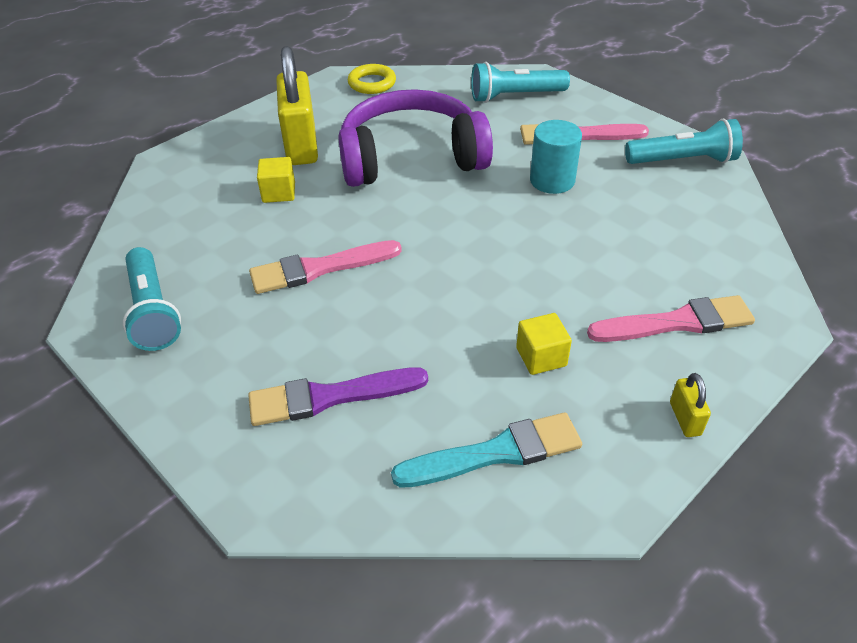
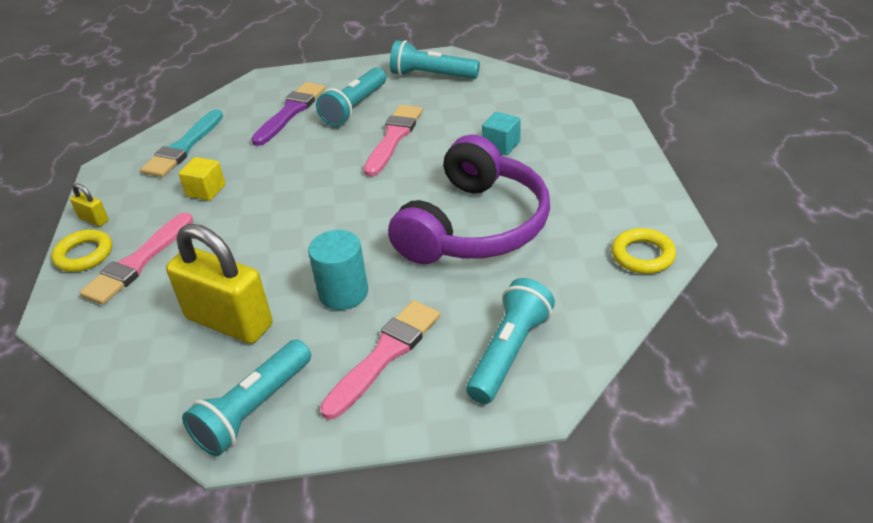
camera: 130 degrees right, 5 degrees down
yellow cube [257,157,295,203] -> turquoise cube [482,112,520,155]
yellow padlock [276,46,318,165] -> yellow padlock moved to [166,224,273,344]
none -> yellow ring [51,229,112,272]
none -> turquoise flashlight [316,67,386,127]

